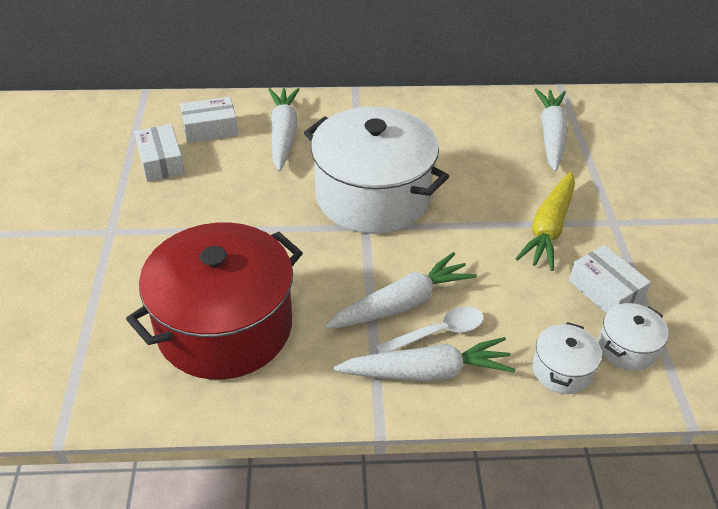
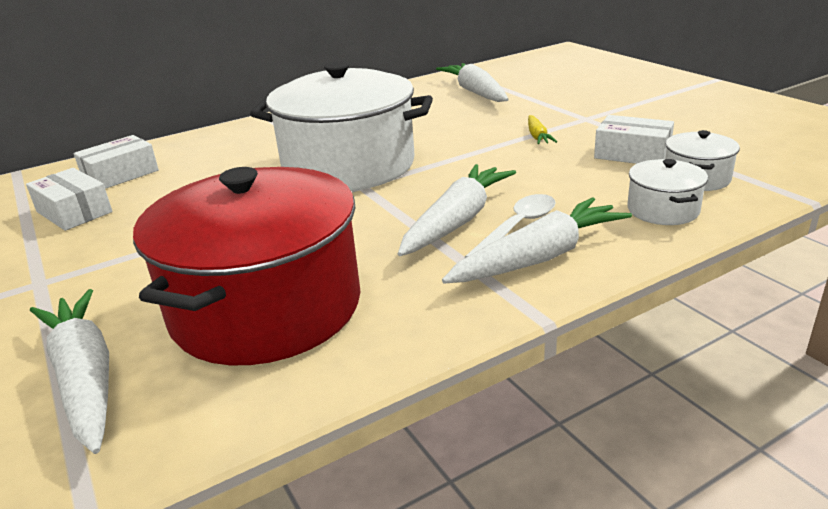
camera: 25 degrees left, 15 degrees down
white carrot [268,88,300,171] -> white carrot moved to [30,289,109,454]
yellow carrot [515,171,575,271] -> yellow carrot [528,115,557,144], size x0.50

